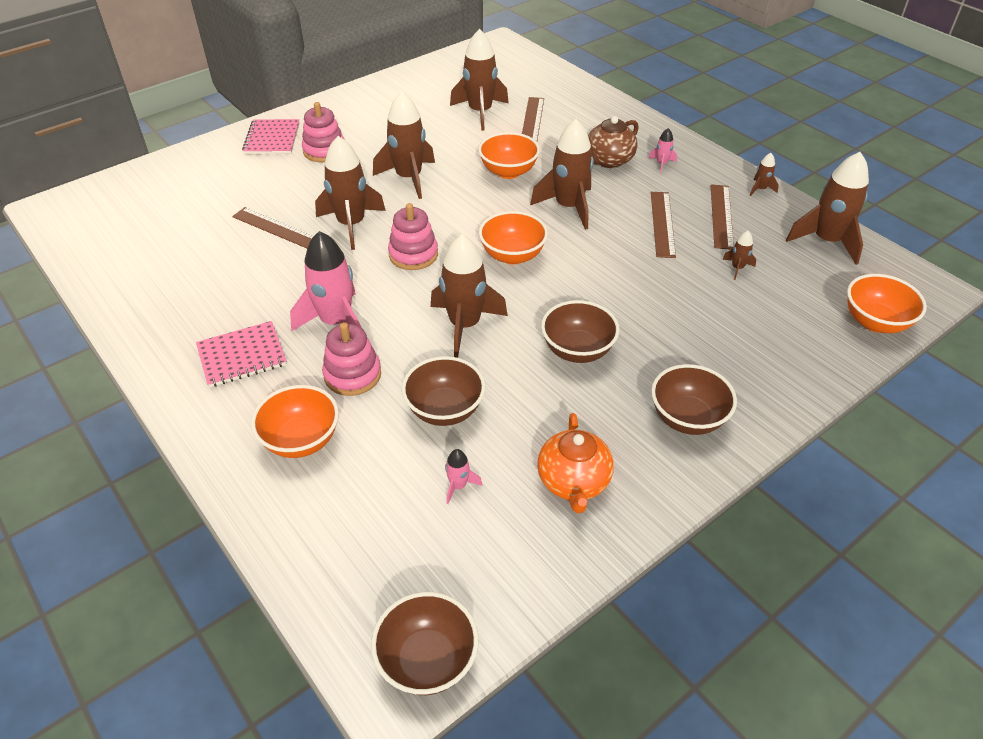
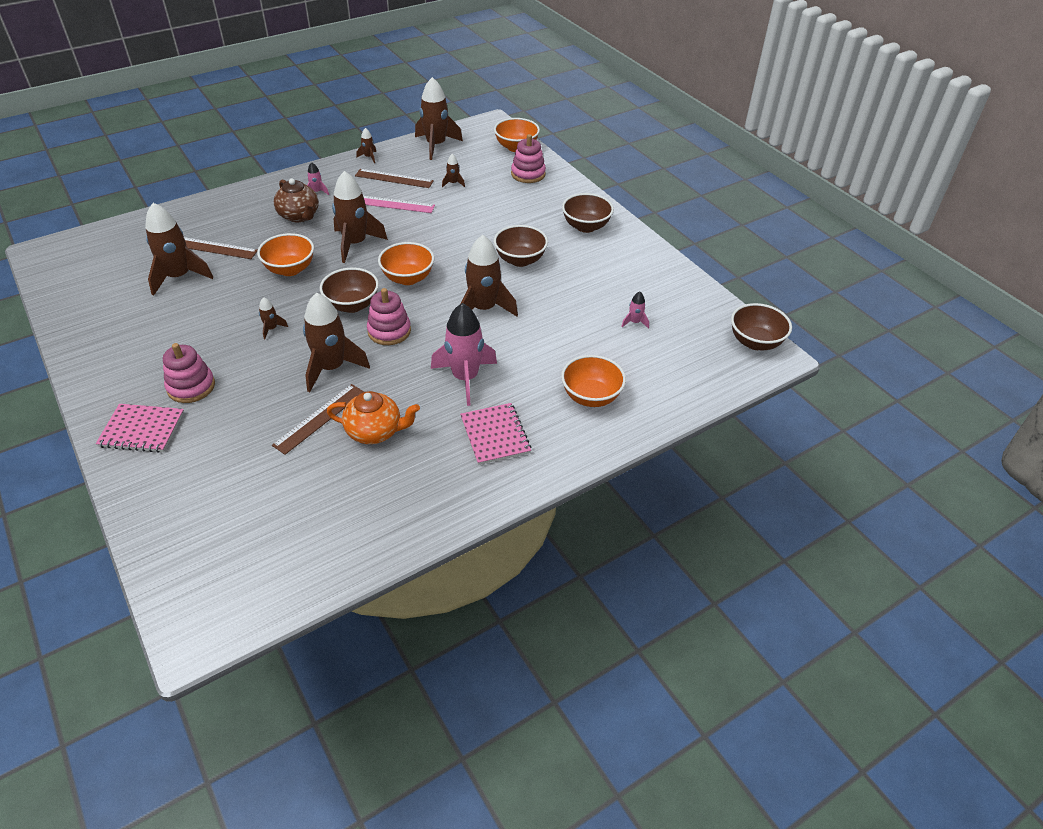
camera: 85 degrees left, 0 degrees up
pink stacking toy [322,322,381,396] -> pink stacking toy moved to [511,134,546,183]
brown rocket [373,91,435,199] -> brown rocket [259,297,288,339], size x0.44
brown bowl [402,356,486,426] -> brown bowl moved to [320,268,379,313]
orange teapot [537,413,614,513] -> orange teapot moved to [327,391,420,444]
brown ruler [651,192,676,258] -> pink ruler [363,196,435,213]

